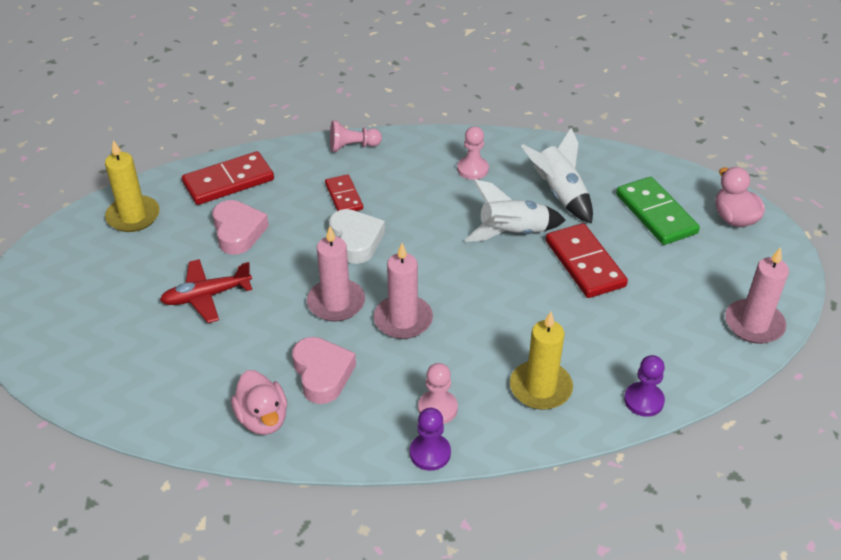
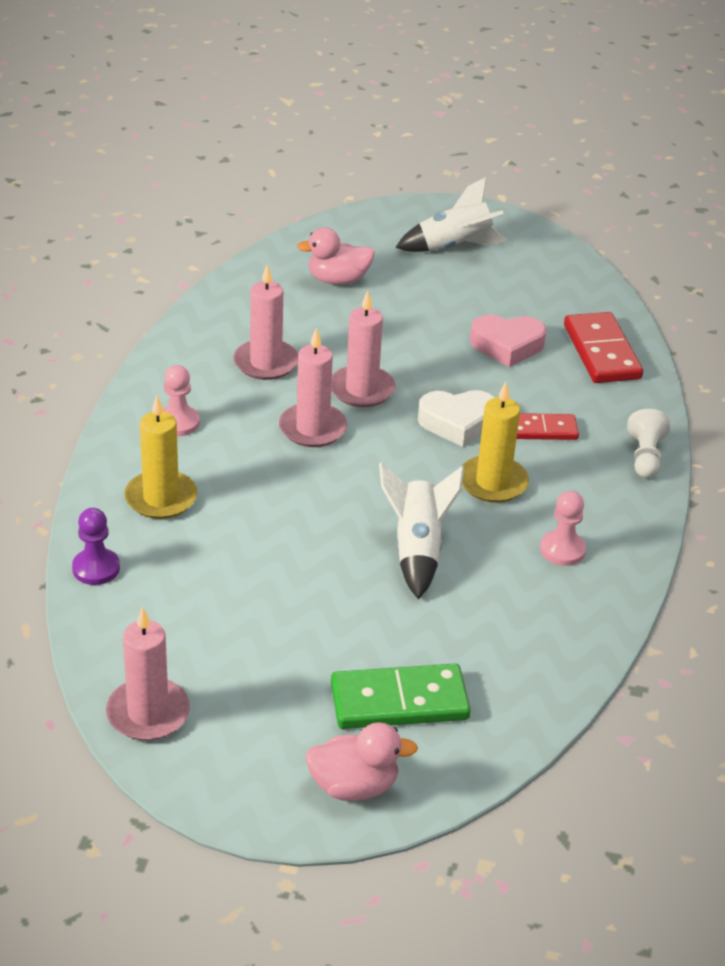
camera: 105 degrees right, 5 degrees down
yellow candle [105,140,160,232] -> yellow candle moved to [462,382,529,503]
red plane [160,259,252,323] -> none
pink duck [231,370,287,435] -> pink duck moved to [297,227,375,285]
pink heart [292,337,356,404] -> pink candle [234,264,298,380]
pink pawn [330,121,382,152] -> white pawn [627,409,670,478]
purple pawn [410,408,451,471] -> none
white rocket [521,128,593,224] -> white rocket moved to [395,177,507,252]
red domino [546,223,628,298] -> none

